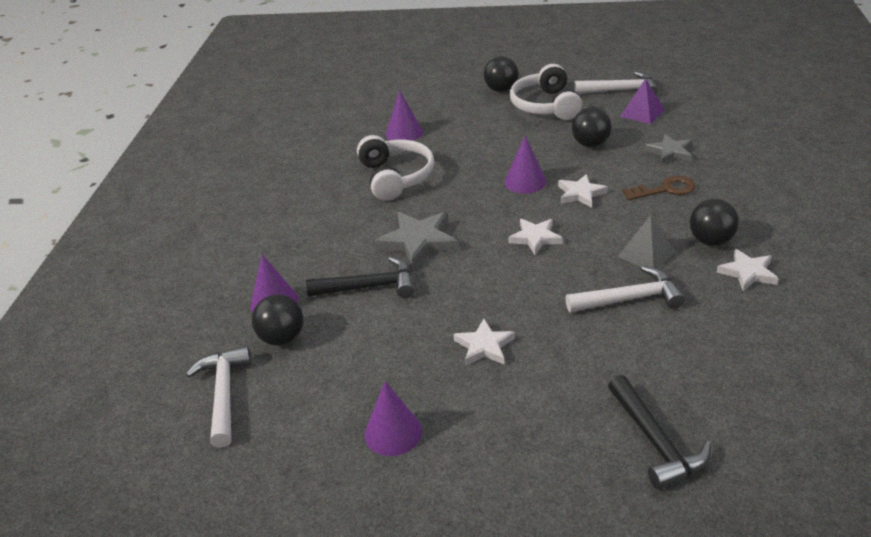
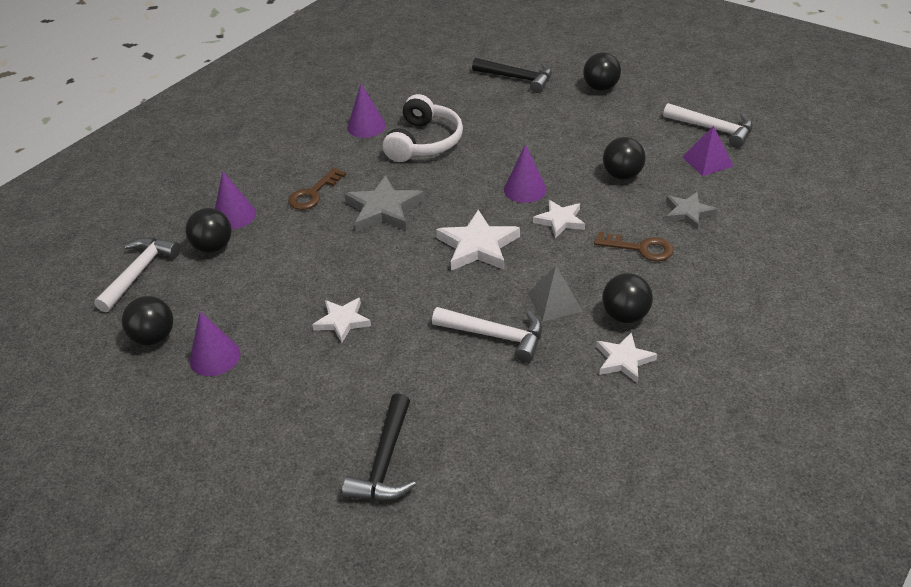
camera: 30 degrees right, 5 degrees up
black hammer [306,257,415,298] -> black hammer moved to [472,58,552,93]
purple cone [386,90,423,141] -> purple cone moved to [347,84,386,138]
white star [508,219,563,255] -> white star [436,210,520,271], size x1.57
white headphones [510,64,582,120] -> none
none -> black ball [122,296,173,345]
none -> brown key [288,168,346,210]

